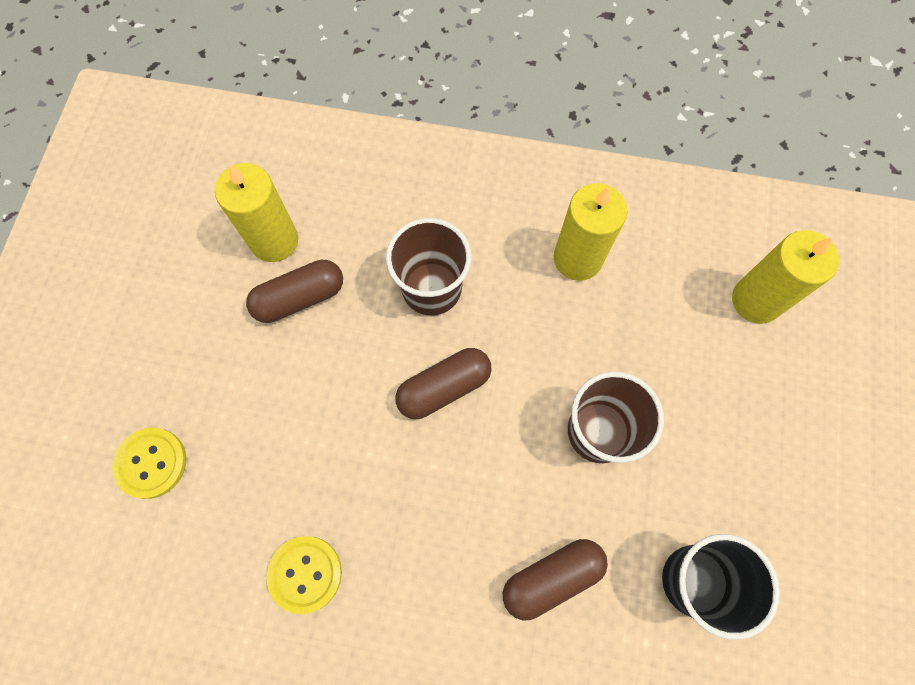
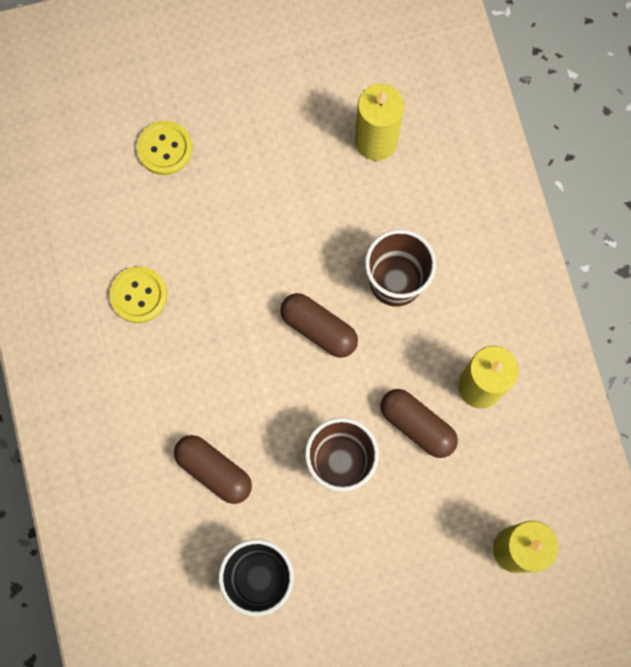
camera: 65 degrees right, 5 degrees up
brown capsule [246,260,343,323] -> brown capsule moved to [380,389,458,458]

